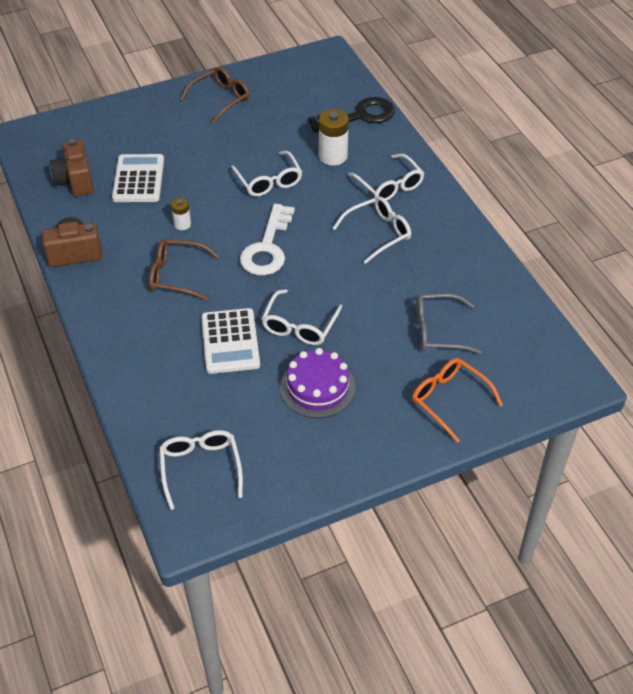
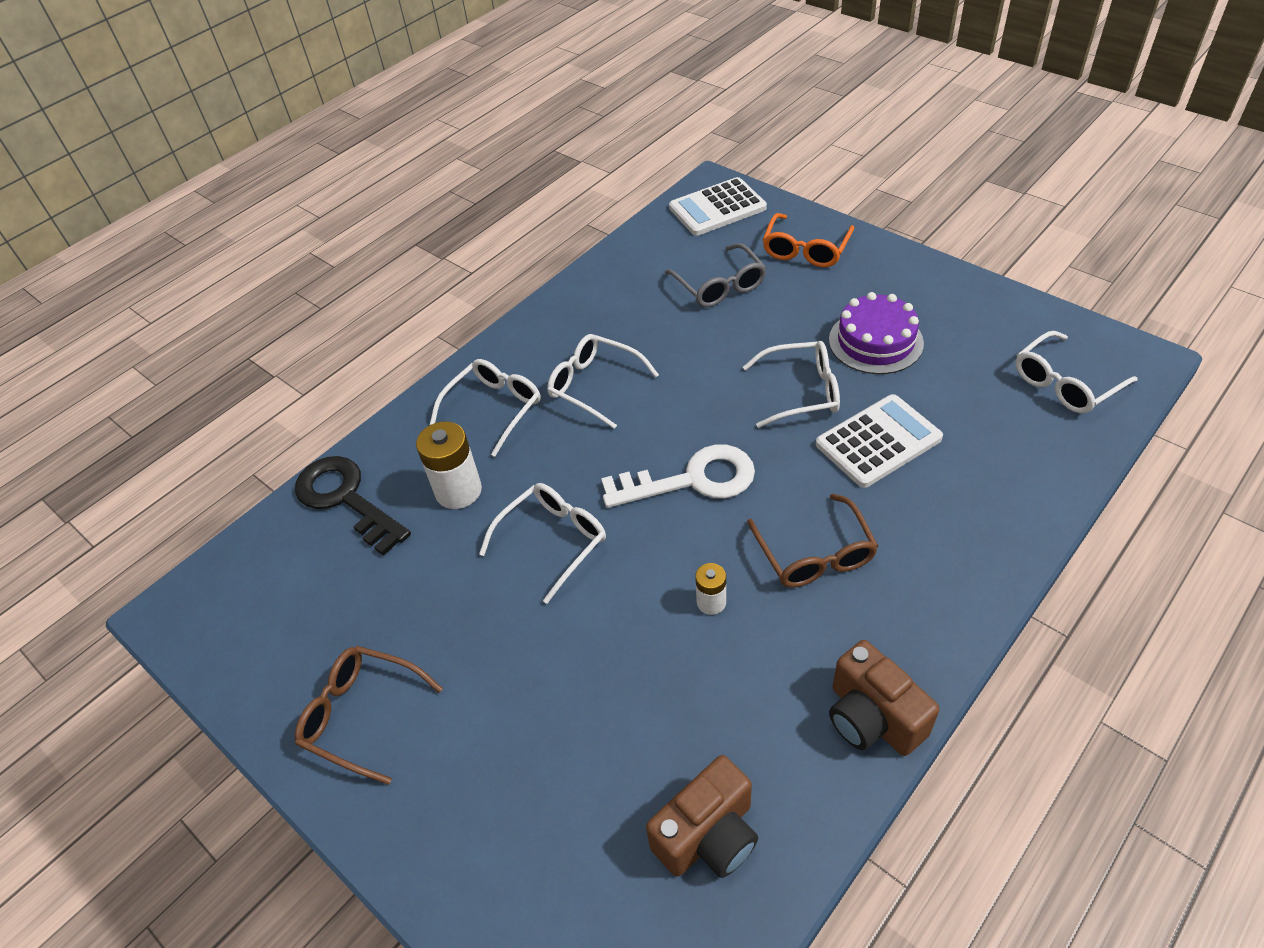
camera: 110 degrees left, 0 degrees up
white calculator [112,154,164,202] -> white calculator moved to [669,177,767,236]

